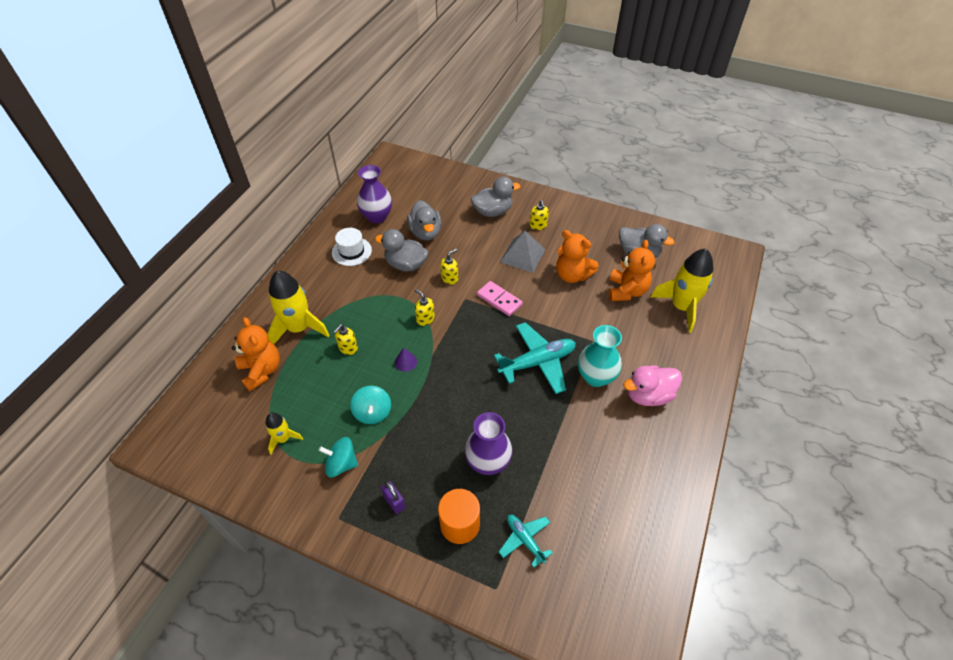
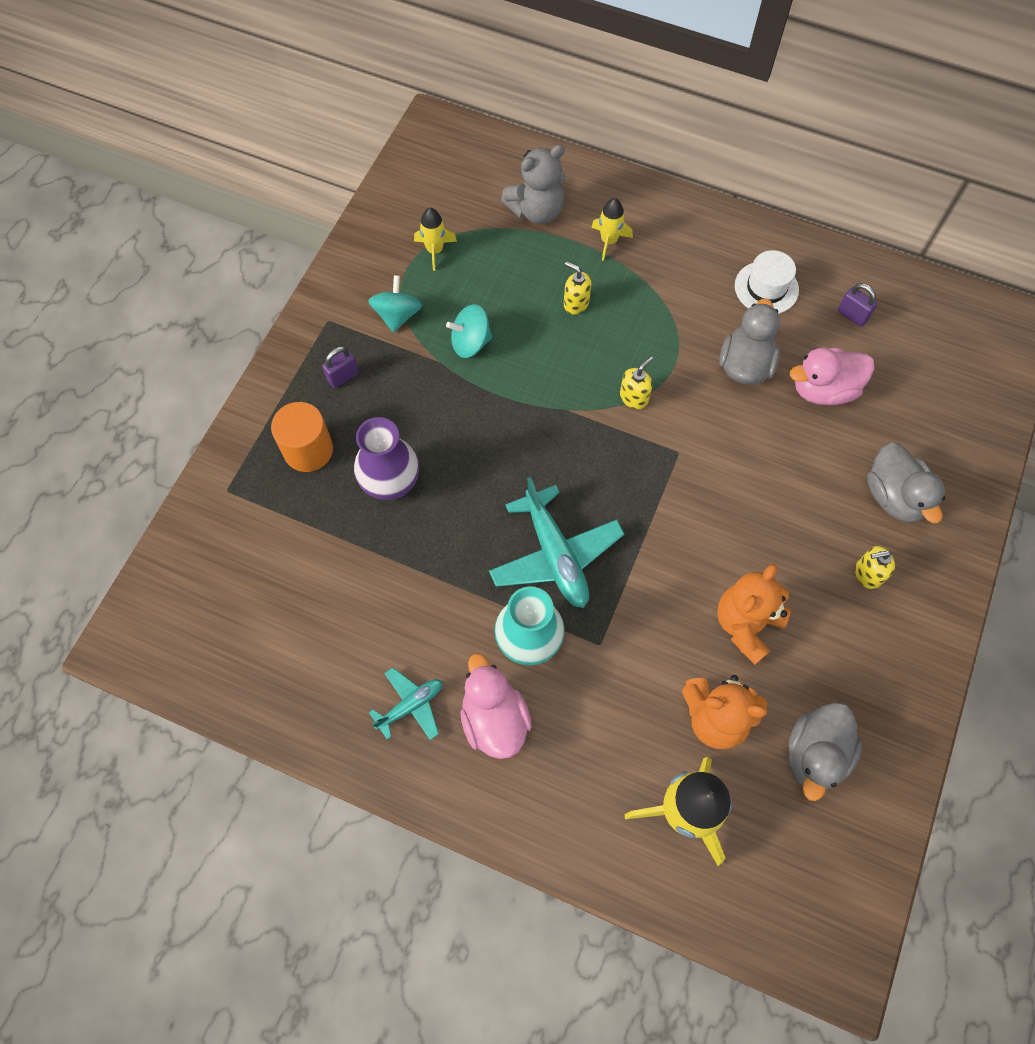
camera: 90 degrees right, 15 degrees up
orange teddy bear [232,317,280,391] -> grey teddy bear [501,145,566,224]
yellow rocket [268,270,330,344] -> yellow rocket [591,198,633,261], size x0.52
purple vase [357,165,392,224] -> purple padlock [838,283,877,327]
purple cone [395,348,417,372] -> none
grey duck [407,200,442,241] -> pink duck [790,348,874,405]
yellow soap dispenser [440,248,458,285] -> none
pink domino [477,281,523,316] -> none
turquoise plane [499,515,553,568] -> turquoise plane moved to [369,667,442,740]
grey pyramid [500,231,545,273] -> none

